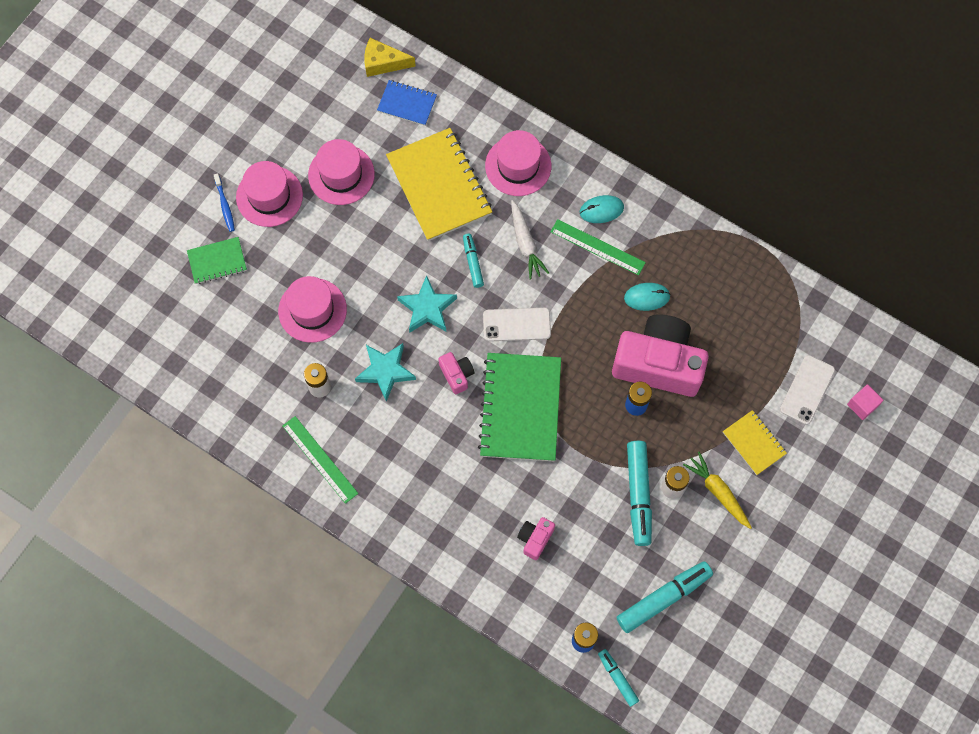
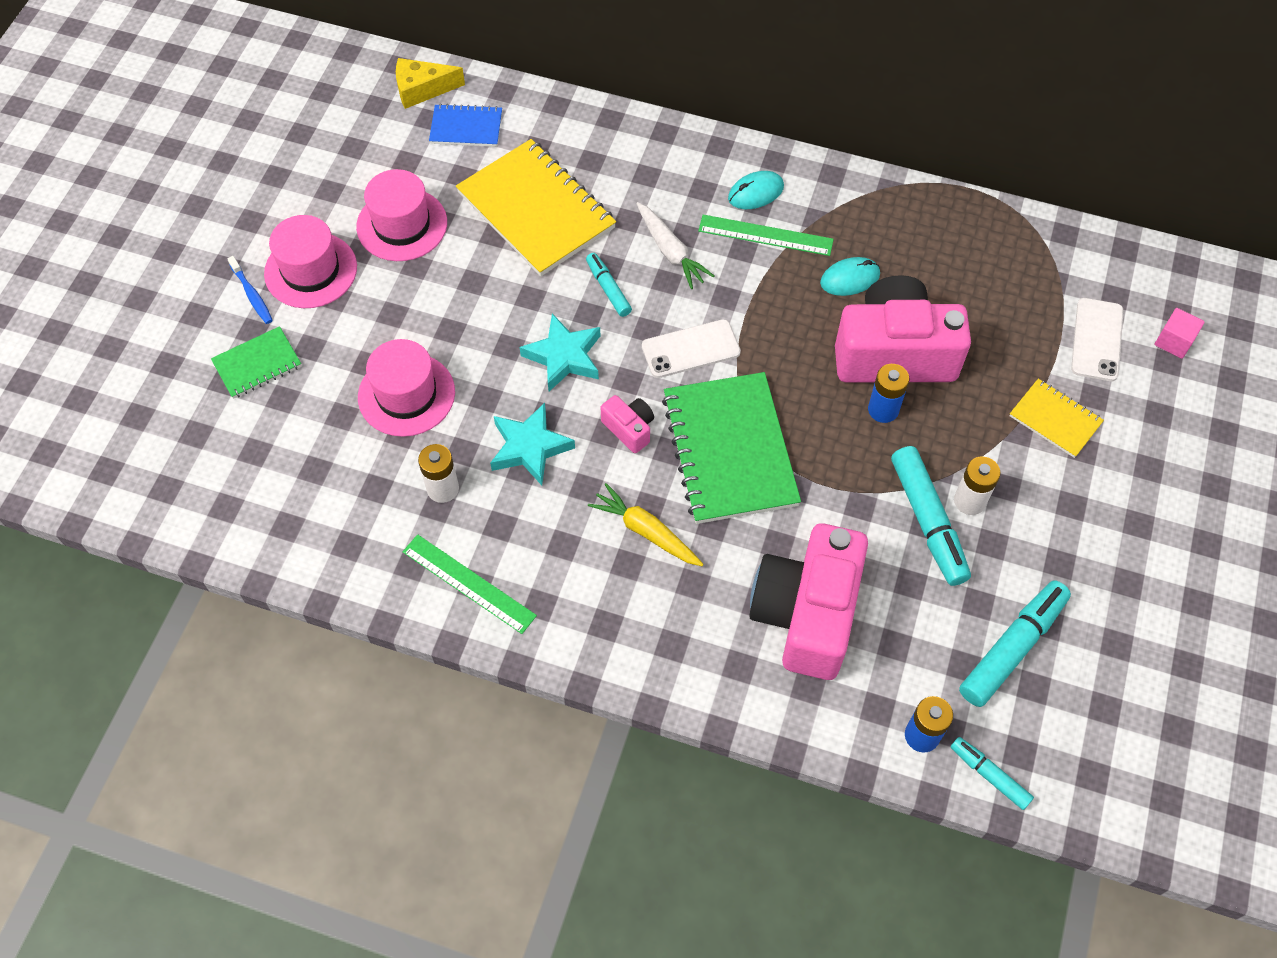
camera: 15 degrees left, 10 degrees down
pink hat [485,130,551,196] -> none
pink camera [517,517,555,560] -> pink camera [749,523,868,680], size x2.34
yellow carrot [683,452,752,529] -> yellow carrot moved to [588,483,704,566]

